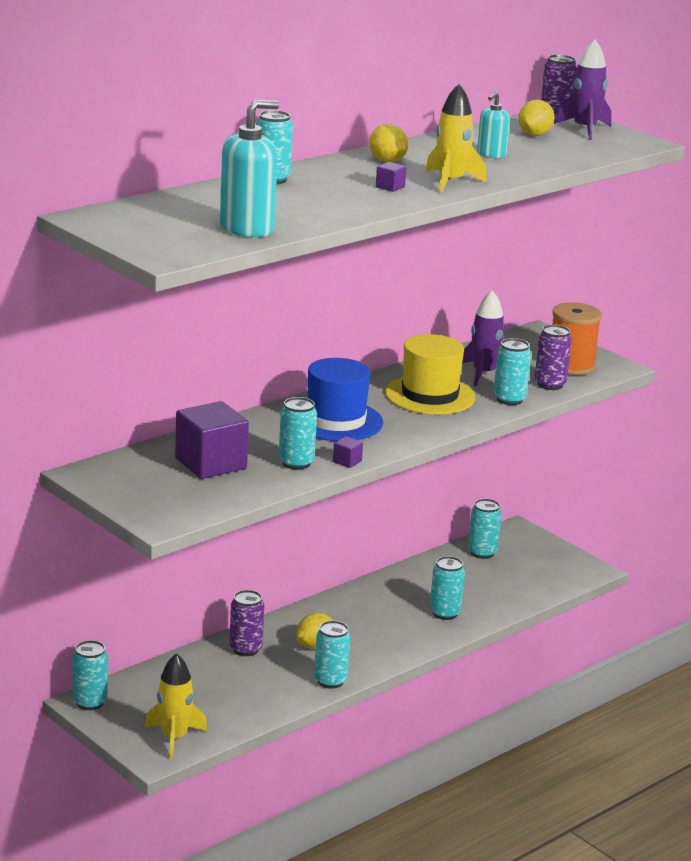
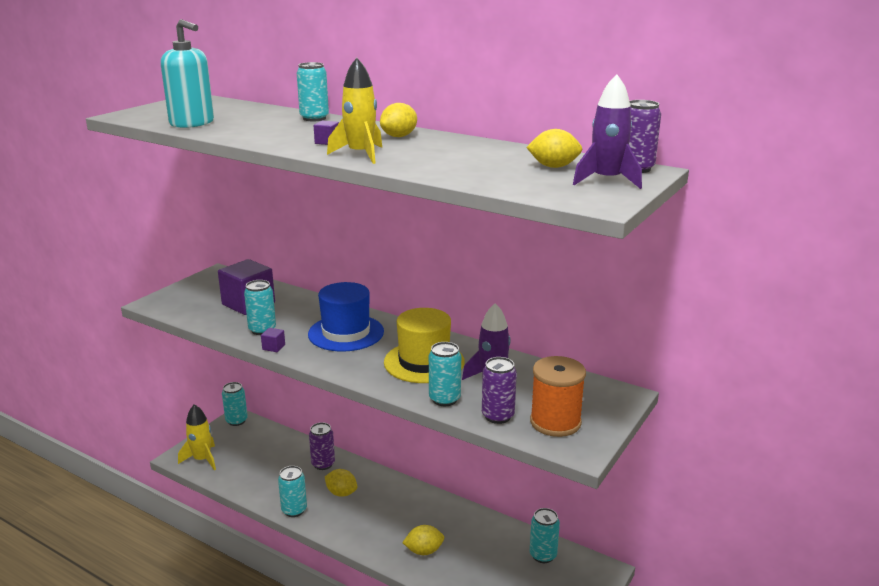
camera: 75 degrees right, 0 degrees up
turquoise can [430,556,465,620] -> yellow lemon [402,525,444,555]
turquoise soap dispenser [477,92,510,158] -> none

